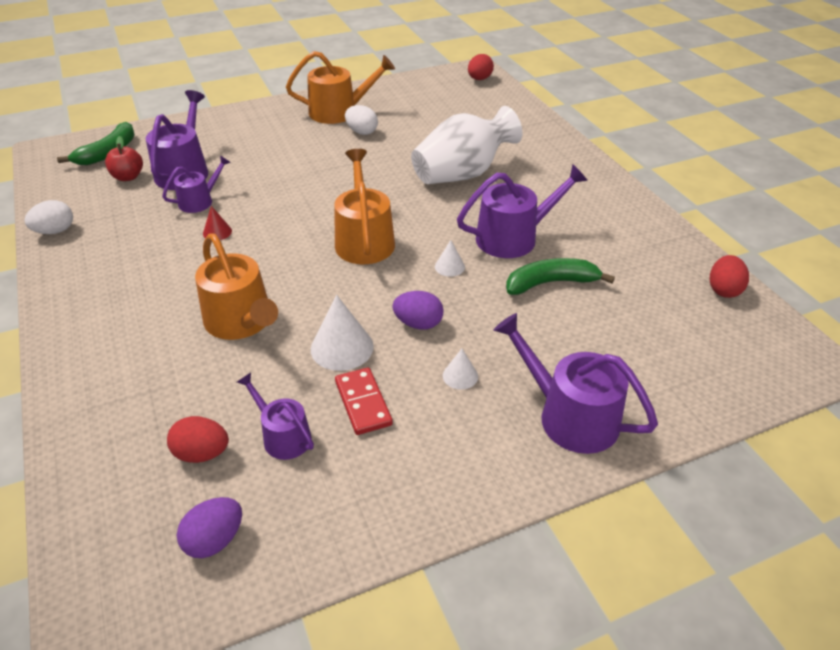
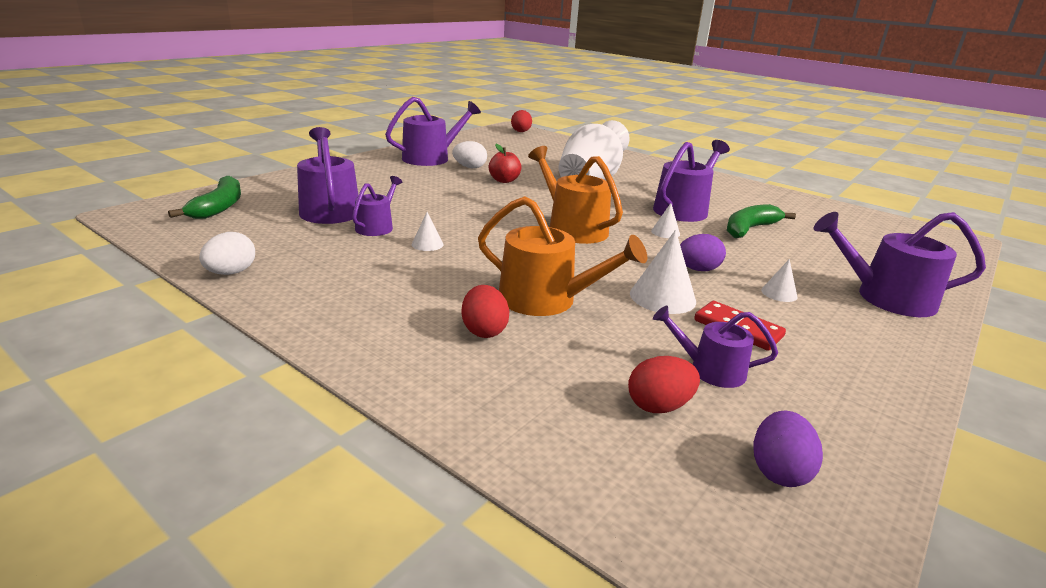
camera: 30 degrees left, 15 degrees down
red apple [105,136,143,181] -> red apple moved to [489,144,521,183]
red cone [203,206,232,240] -> white cone [412,212,443,251]
orange watering can [286,51,395,124] -> purple watering can [385,97,481,166]
red egg [710,255,749,298] -> red egg moved to [461,285,509,338]

